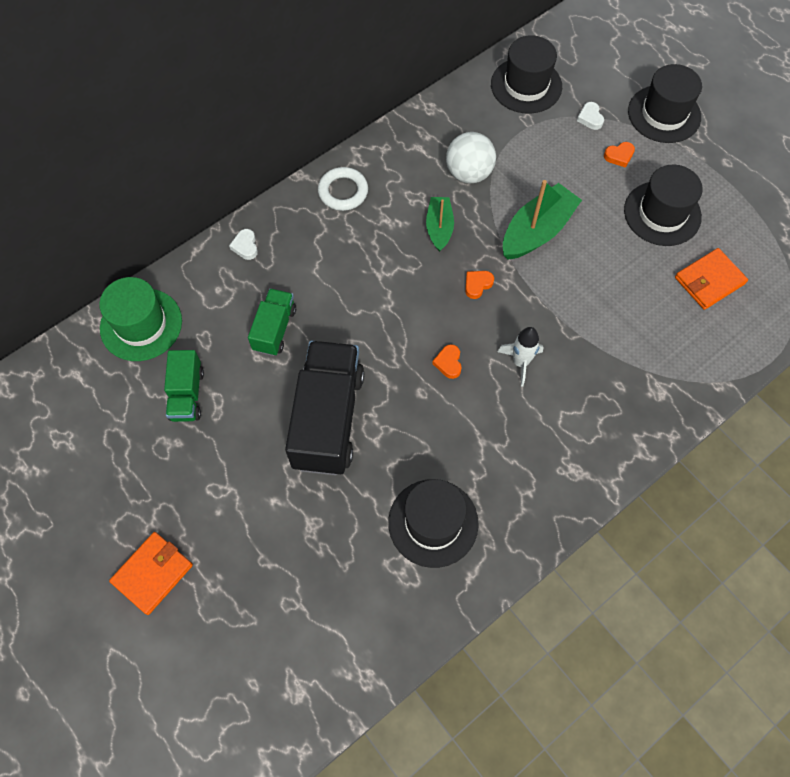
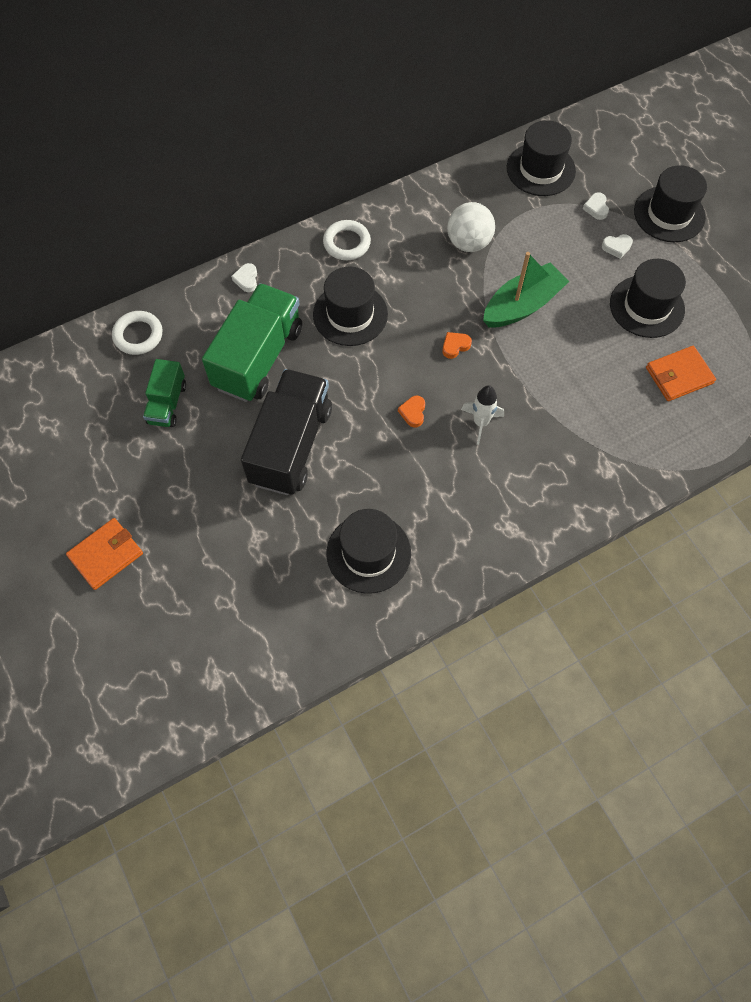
camera: 10 degrees right, 0 degrees up
green hat [99,277,182,361] -> white ring [112,311,162,355]
green truck [248,288,296,356] -> green truck [202,283,302,402], size x1.88
green boat [426,197,454,252] -> none
orange heart [604,142,635,168] -> white heart [602,234,633,259]
none -> black hat [313,266,388,346]

